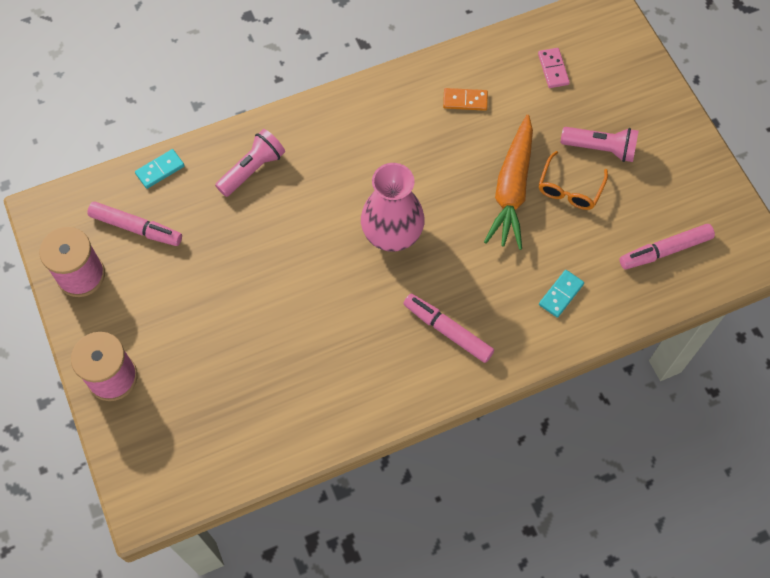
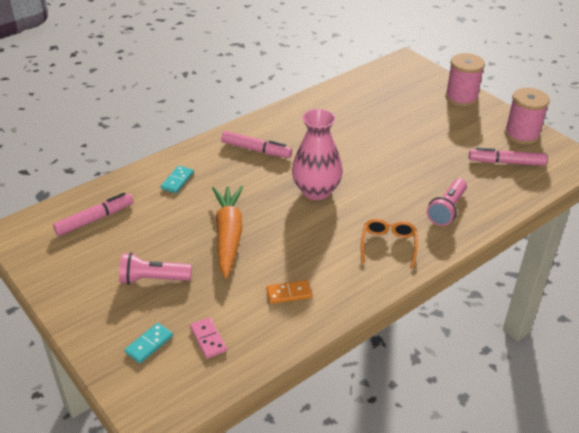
camera: 165 degrees right, 25 degrees down
turquoise domino [135,149,185,189] -> turquoise domino moved to [125,323,173,363]
orange glasses [539,151,608,210] -> orange glasses moved to [361,219,418,268]

